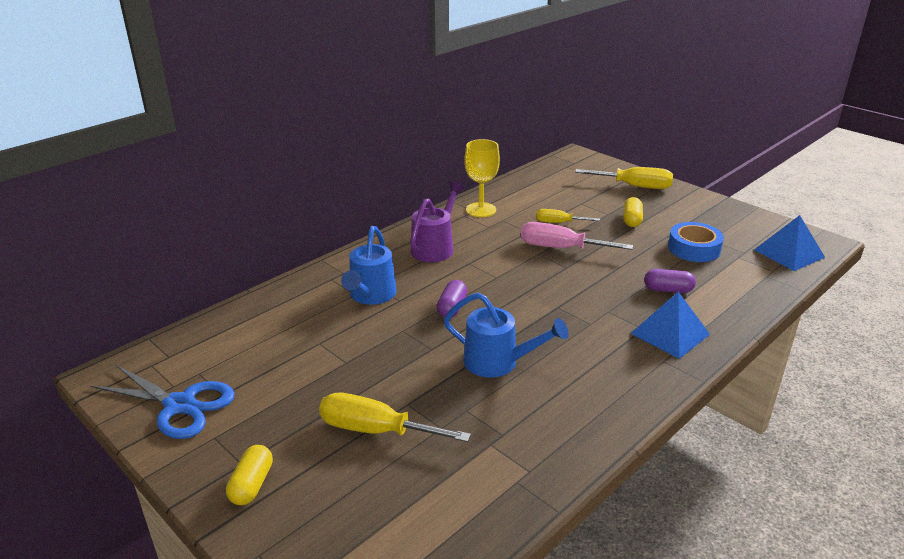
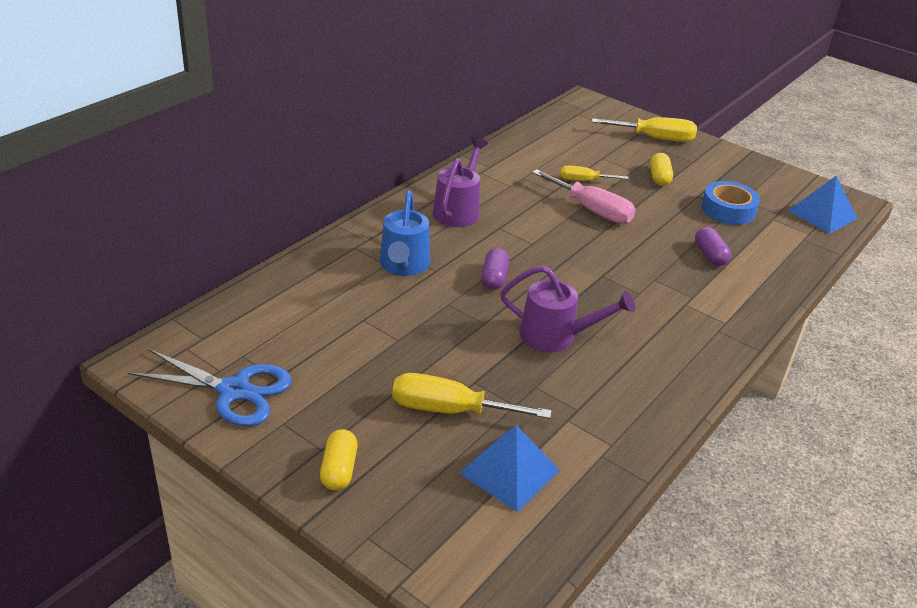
camera: 10 degrees left, 5 degrees up
blue watering can [444,293,569,378] -> purple watering can [500,265,635,352]
yellow goblet [464,139,500,217] -> none
pink screwdriver [521,222,633,250] -> pink screwdriver turned 150 degrees counterclockwise [532,169,636,224]
blue pyramid [630,292,710,359] -> blue pyramid moved to [459,425,560,512]
purple capsule [644,269,696,293] -> purple capsule turned 75 degrees clockwise [695,227,731,266]

